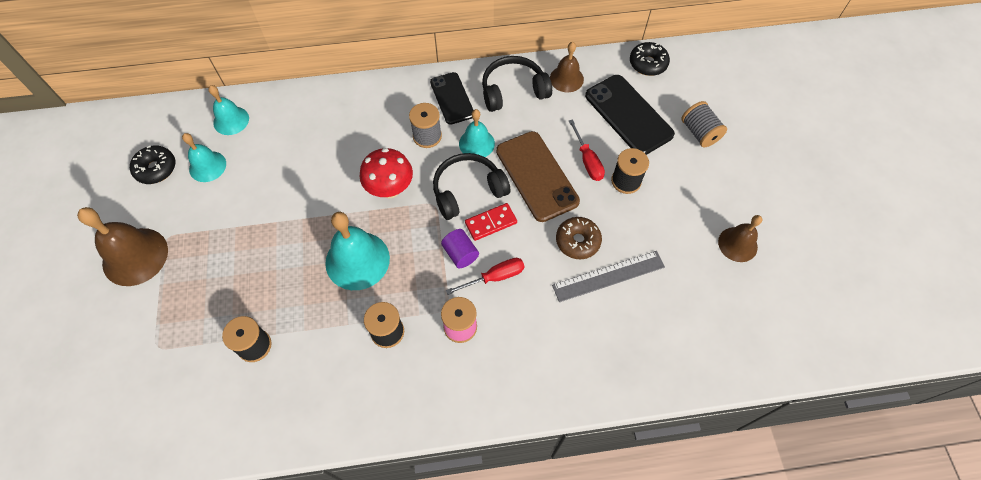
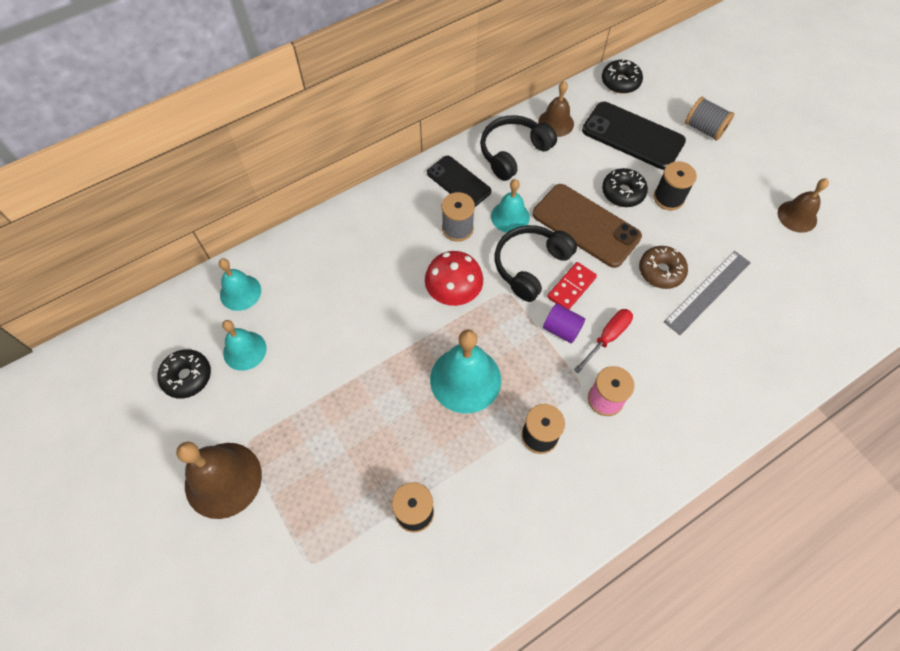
camera: 25 degrees left, 0 degrees up
red screwdriver [569,119,605,181] -> black donut [602,168,648,207]

